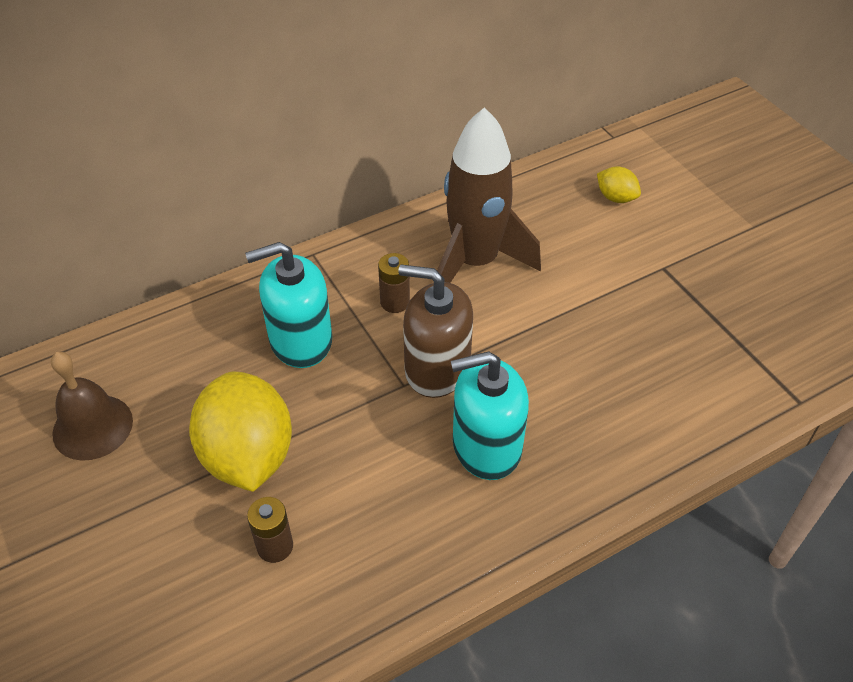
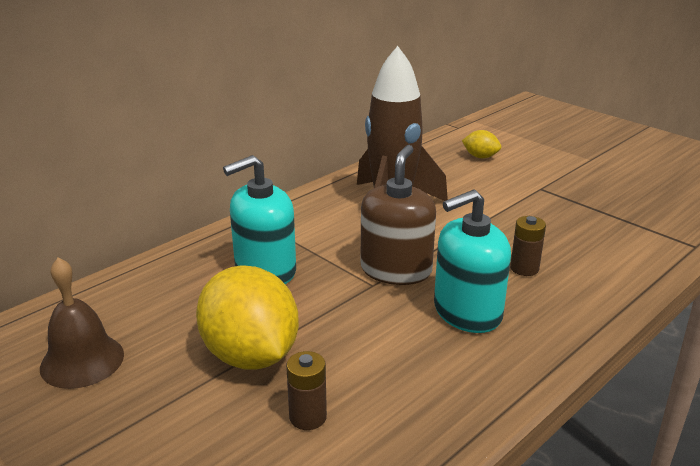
camera: 15 degrees left, 20 degrees down
brown battery [378,253,410,313] -> brown battery moved to [510,216,546,276]
brown soap dispenser [398,265,473,398] -> brown soap dispenser turned 105 degrees clockwise [360,145,436,285]

